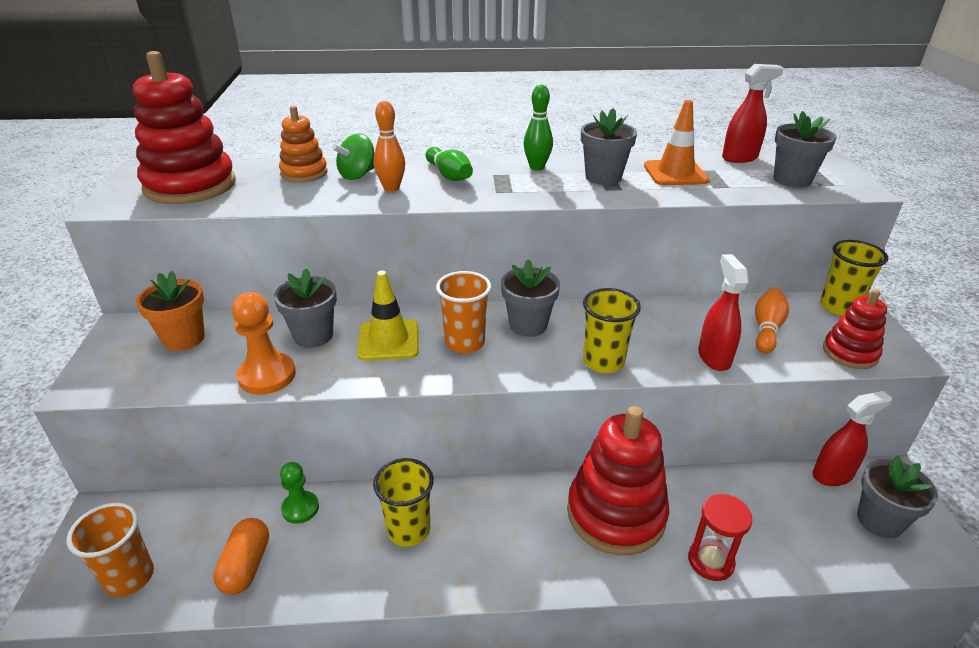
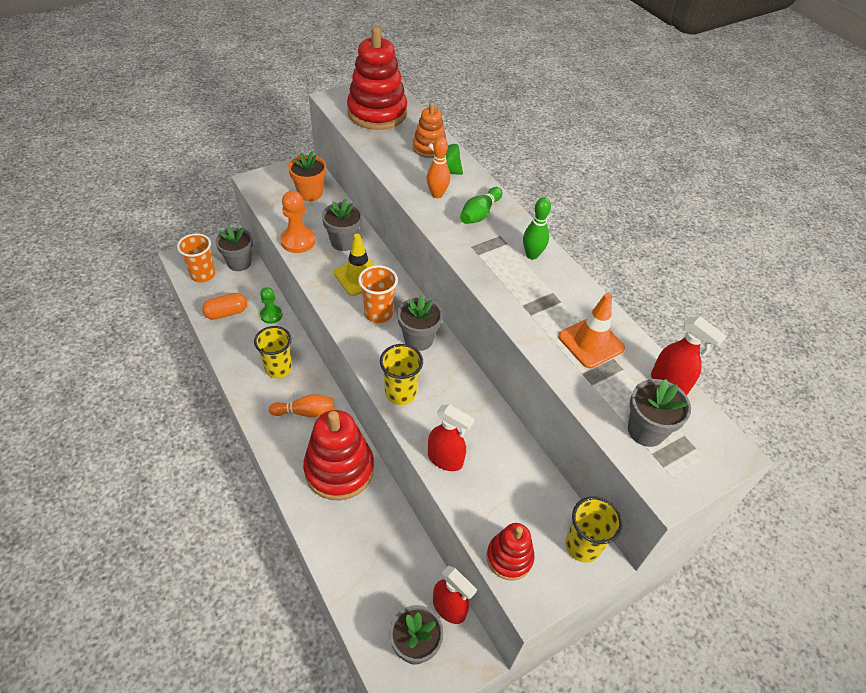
camera: 60 degrees right, 15 degrees up
grey flower pot [581,108,637,185] -> grey flower pot moved to [215,226,253,271]
red hourglass [688,494,753,581] -> none
red spray bottle [698,254,749,371] -> red spray bottle turned 60 degrees clockwise [428,404,475,471]
orange bowling pin [755,287,789,354] -> orange bowling pin moved to [269,394,334,417]

